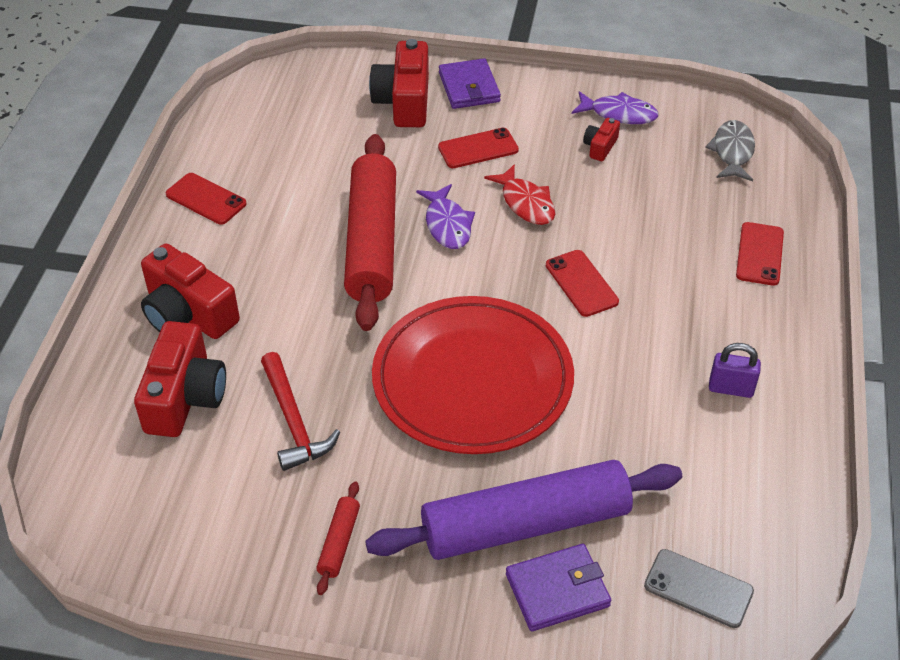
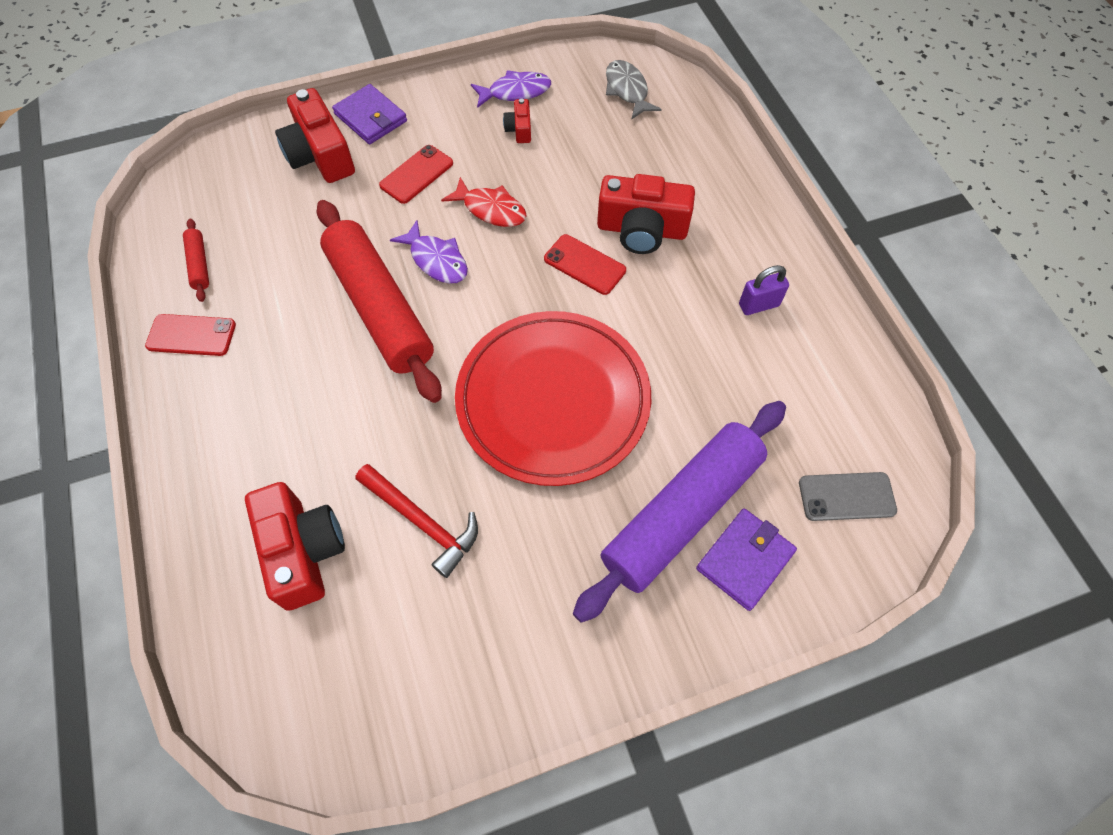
camera: 30 degrees left, 15 degrees up
red camera [141,244,240,339] -> red camera moved to [597,174,695,254]
red rolling pin [316,481,360,595] -> red rolling pin moved to [183,219,209,302]
red phone [736,222,784,286] -> none

